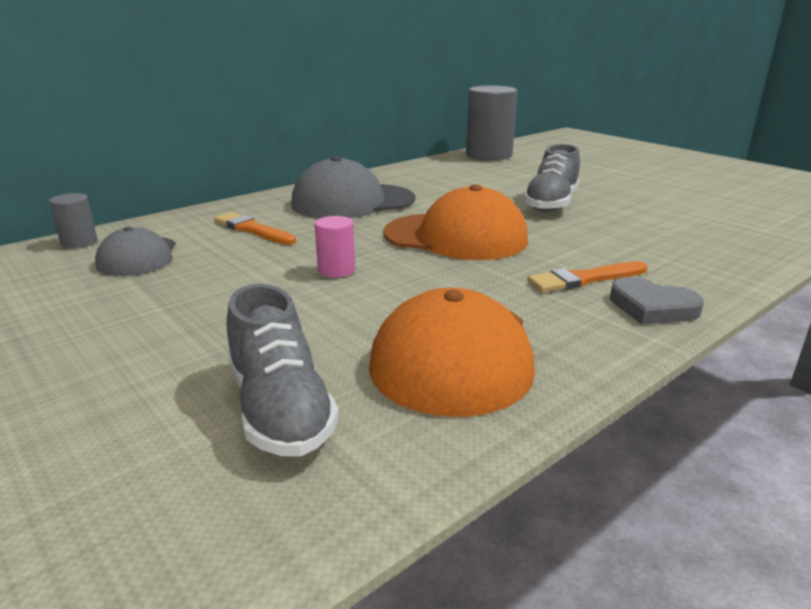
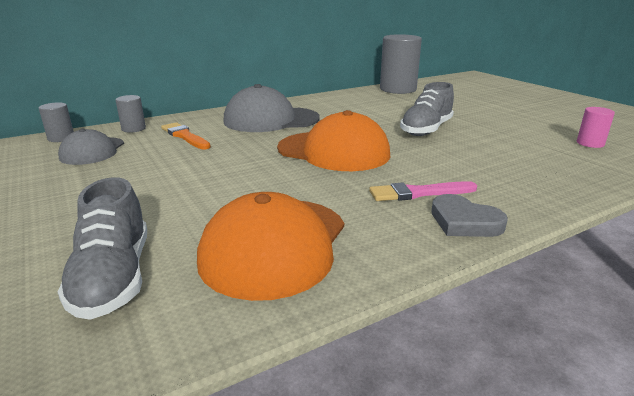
camera: 10 degrees right, 0 degrees up
pink cylinder [315,216,355,277] -> pink cylinder moved to [577,107,615,148]
orange brush [527,261,647,292] -> pink brush [369,181,477,201]
none -> grey cylinder [115,95,146,133]

